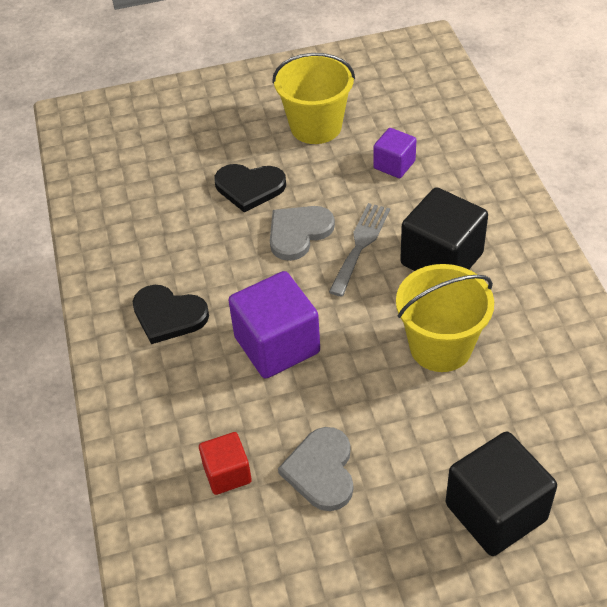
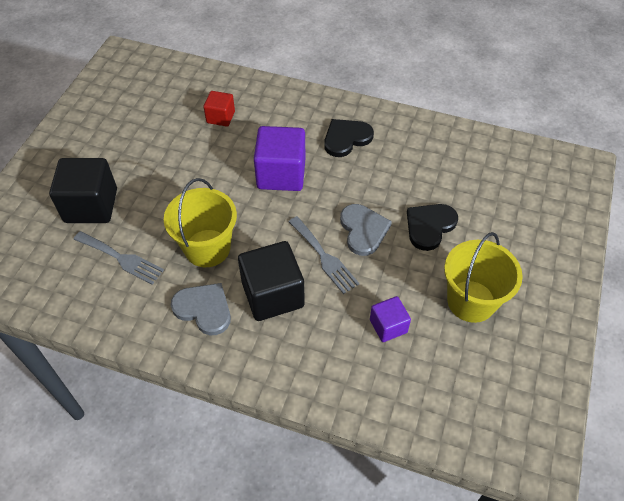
camera: 120 degrees right, 5 degrees up
grey heart [278,427,353,511] -> grey heart moved to [171,283,231,335]
none -> grey fork [73,231,164,284]

